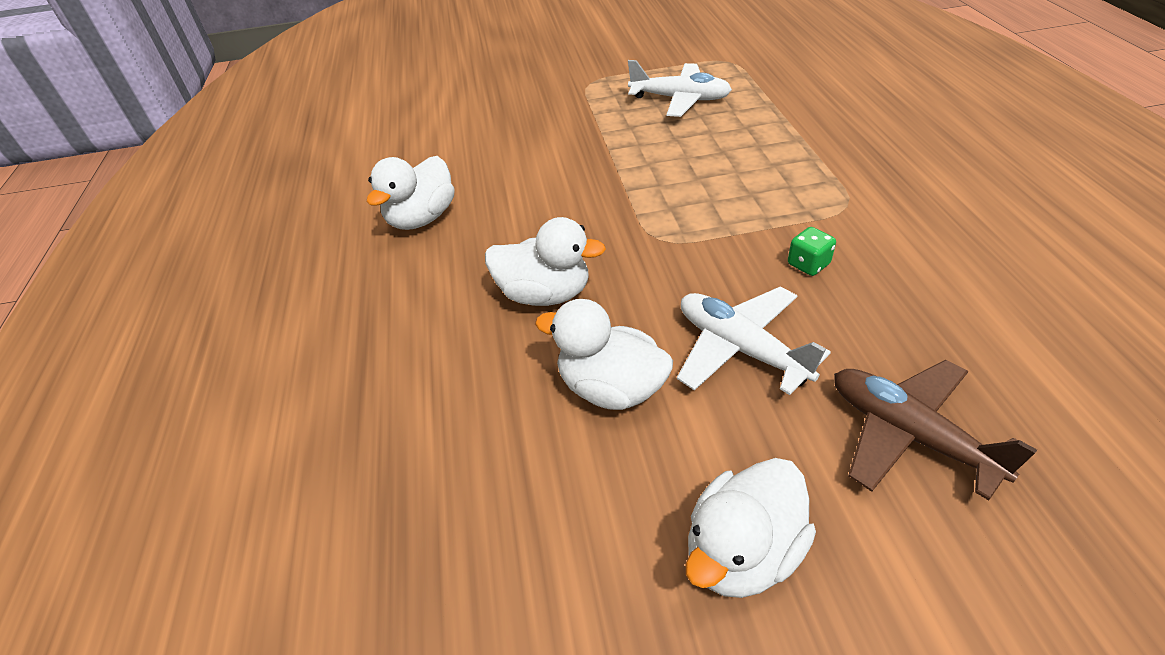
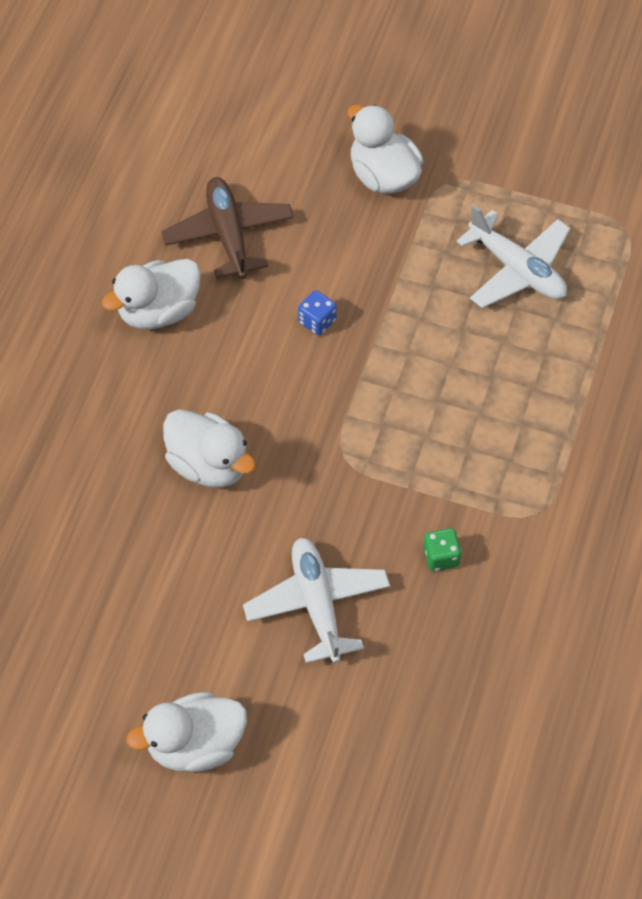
camera: 25 degrees right, 15 degrees up
white duck [535,299,673,410] -> white duck moved to [348,105,424,194]
brown plane [834,360,1037,501] -> brown plane moved to [161,177,294,279]
none -> blue dice [298,290,337,335]

